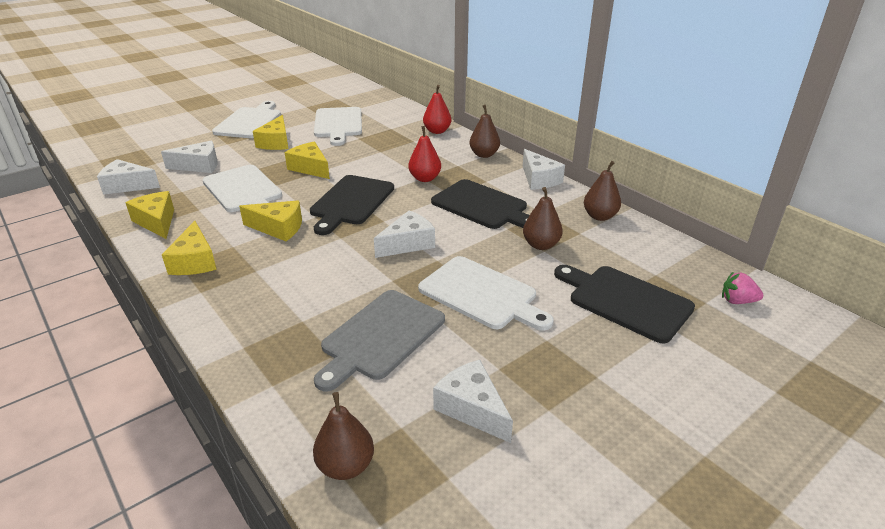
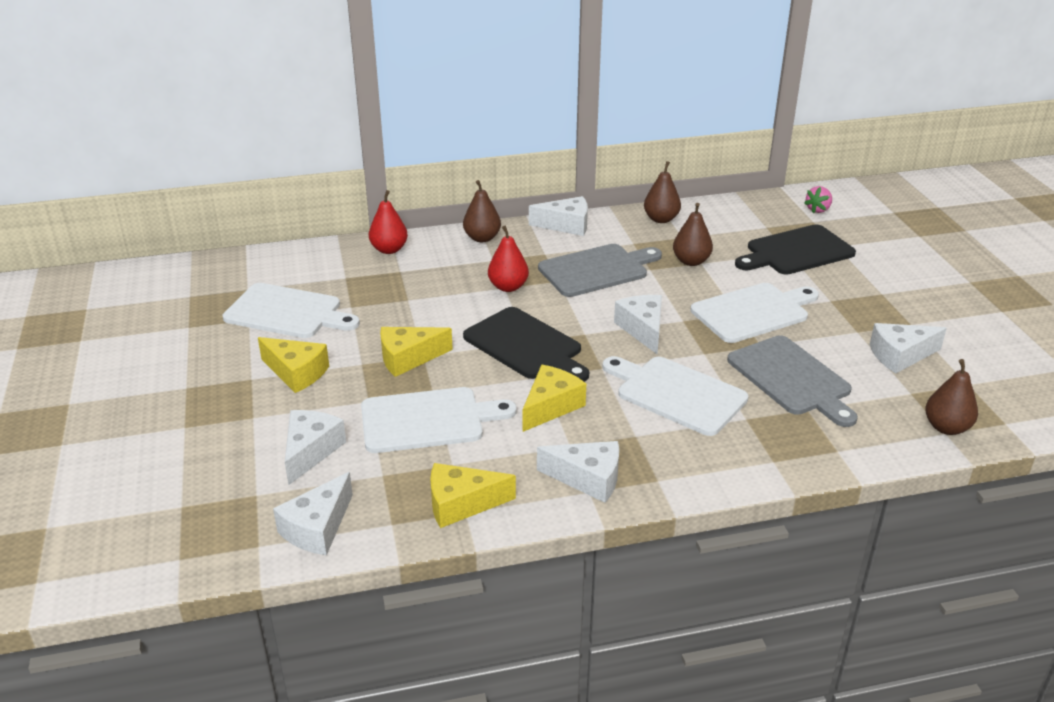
camera: 65 degrees left, 0 degrees up
yellow cheese [162,221,217,275] -> white cheese [537,441,619,503]
white cutting board [212,101,281,138] -> white cutting board moved to [603,356,749,436]
black cutting board [431,179,530,229] -> grey cutting board [538,244,662,297]

